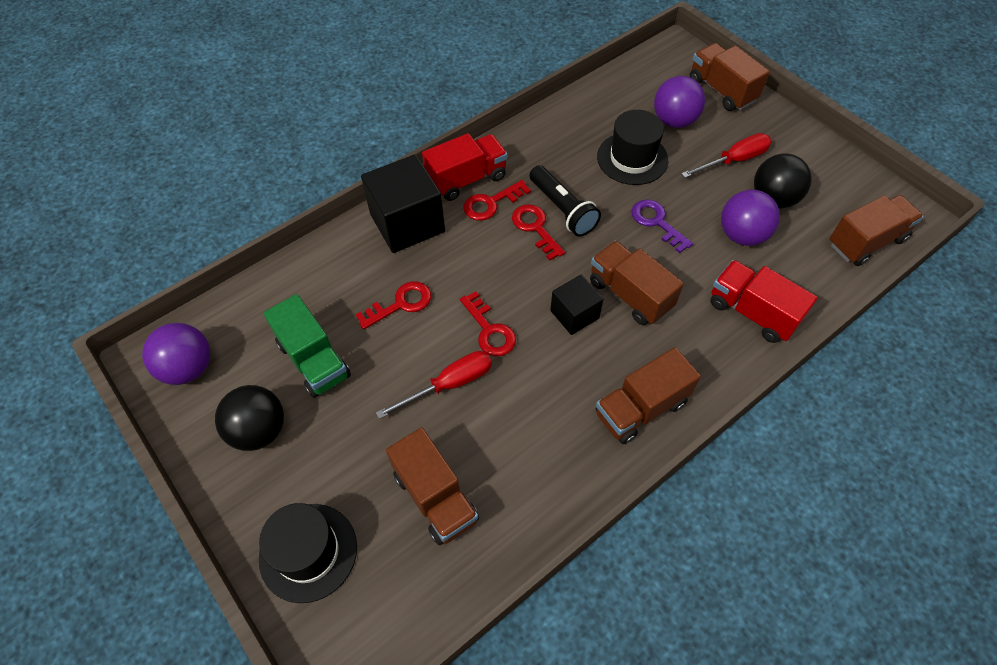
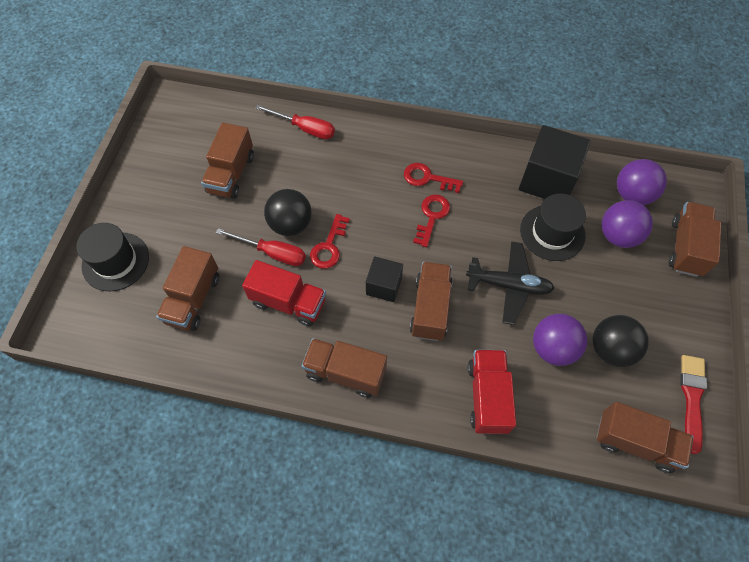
camera: 50 degrees right, 5 degrees up
purple ball [142,323,210,385] -> purple ball moved to [617,159,667,205]
black ball [215,385,284,451] -> black ball moved to [264,189,312,236]
green truck [263,294,351,398] -> brown truck [201,123,254,199]
red key [355,281,431,330] -> none
black cube [361,154,445,253] -> black cube moved to [519,125,591,199]
red truck [422,133,508,201] -> red truck moved to [242,260,326,326]
black flashlight [529,165,601,237] -> none
purple key [631,199,693,253] -> black plane [466,242,555,325]
red screwdriver [681,133,772,178] -> red screwdriver moved to [255,105,335,139]
none -> red brush [680,355,707,454]

